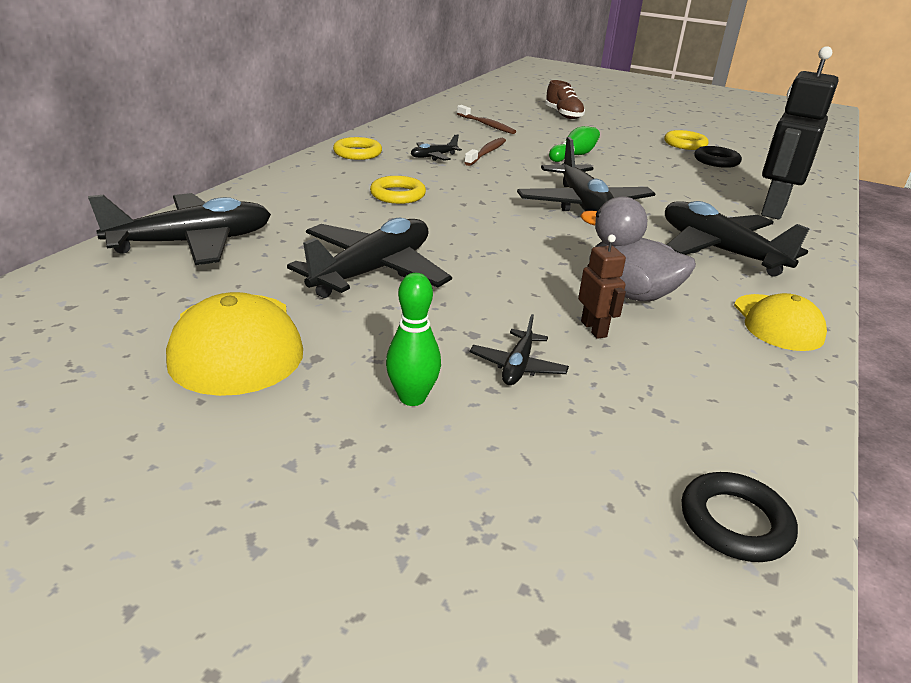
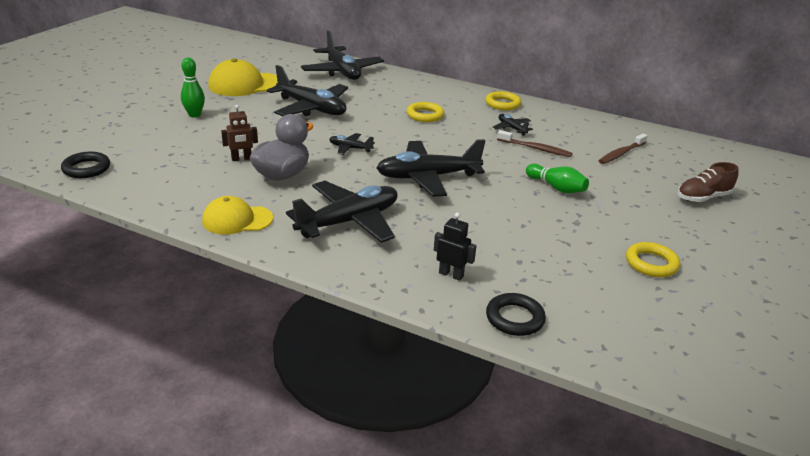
camera: 90 degrees right, 0 degrees up
black plane [470,314,569,385] -> black plane moved to [329,133,375,155]
black ring [695,146,742,168] -> black ring moved to [486,293,546,336]
black robot [761,46,839,220] -> black robot [434,213,477,281], size x0.47

